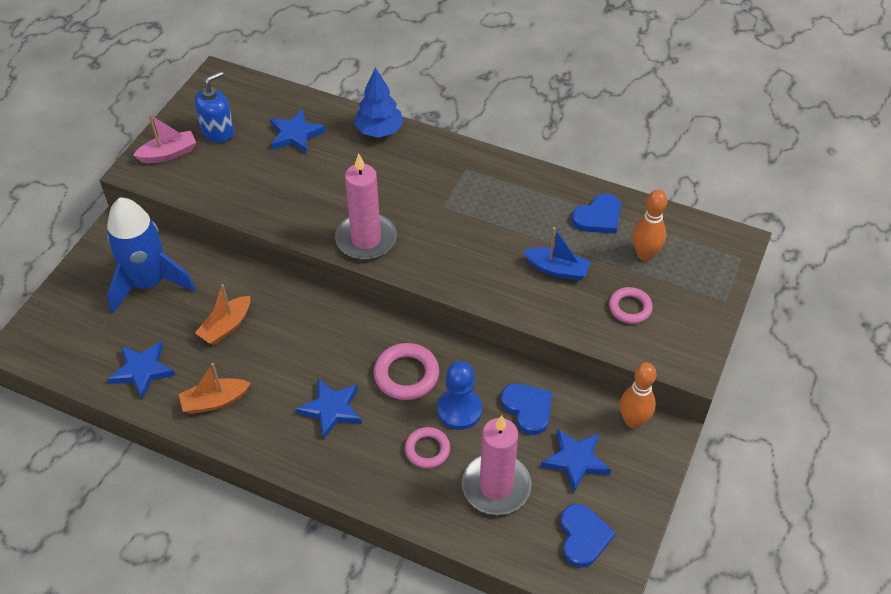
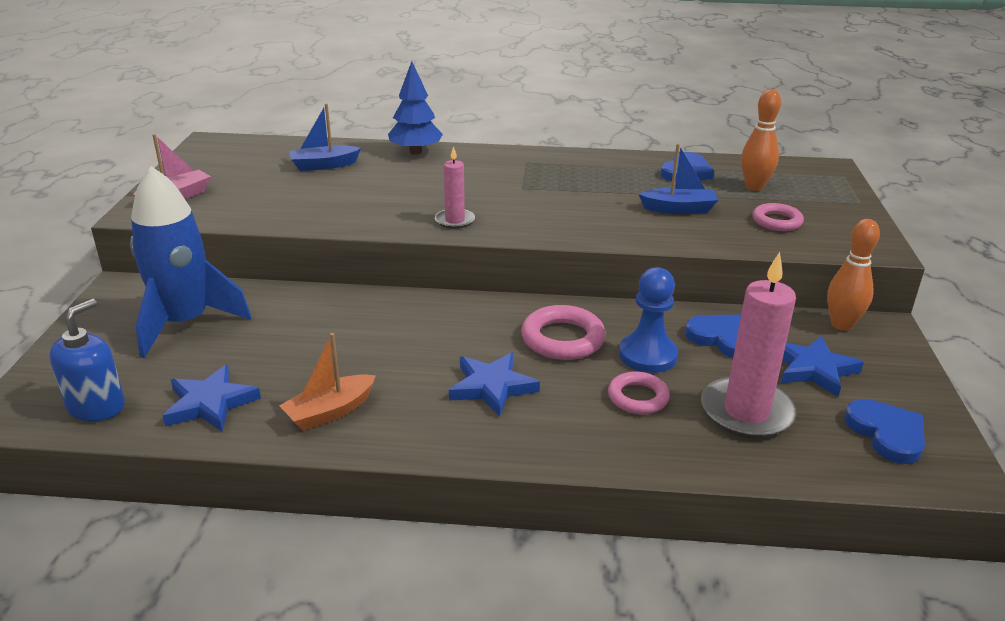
camera: 20 degrees left, 20 degrees down
blue soap dispenser [195,71,234,143] -> blue soap dispenser moved to [49,299,125,422]
orange boat [195,284,250,345] -> none
blue star [270,109,326,154] -> blue boat [289,104,361,171]
pink candle [335,153,397,260] -> pink candle [435,146,475,229], size x0.54

